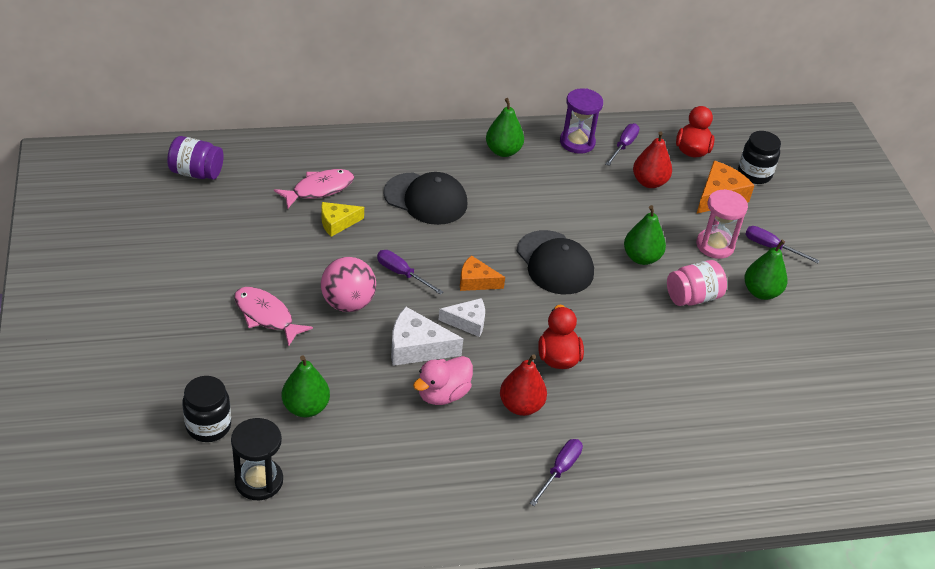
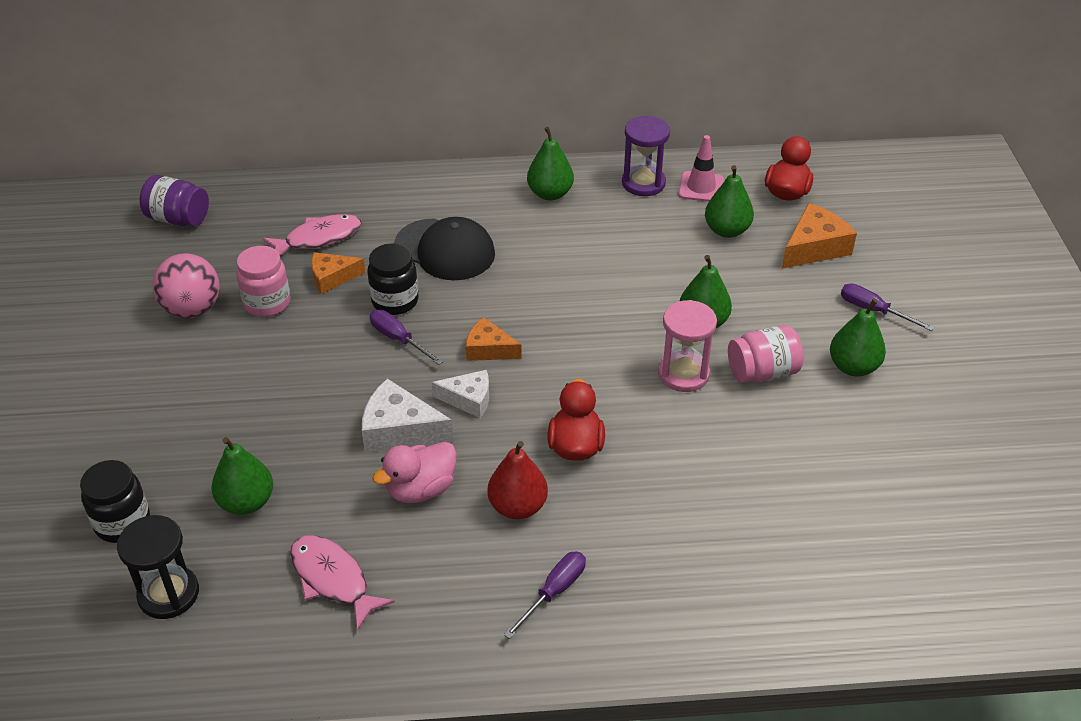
camera: 10 degrees right, 0 degrees up
pink fish [234,287,313,346] -> pink fish moved to [290,535,395,631]
yellow cheese [321,202,364,237] -> orange cheese [311,252,365,294]
pink ball [321,257,376,312] -> pink ball moved to [152,253,220,318]
black cap [517,230,594,294] -> none
purple screwdriver [606,123,640,166] -> pink traffic cone [678,135,724,202]
red pear [633,131,672,188] -> green pear [705,165,754,238]
pink hourglass [696,189,748,259] -> pink hourglass moved to [658,300,717,392]
black jar [738,131,781,184] -> black jar moved to [367,243,418,315]
none -> pink jar [236,246,291,317]

